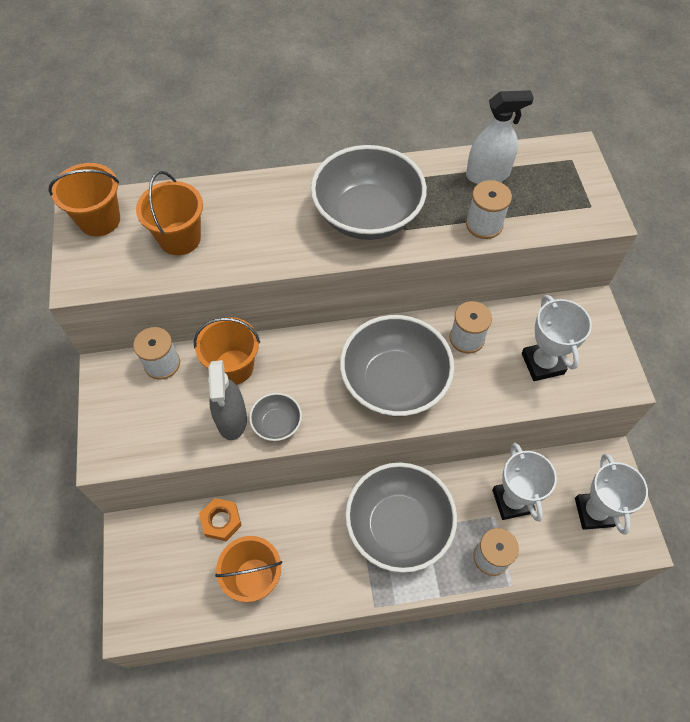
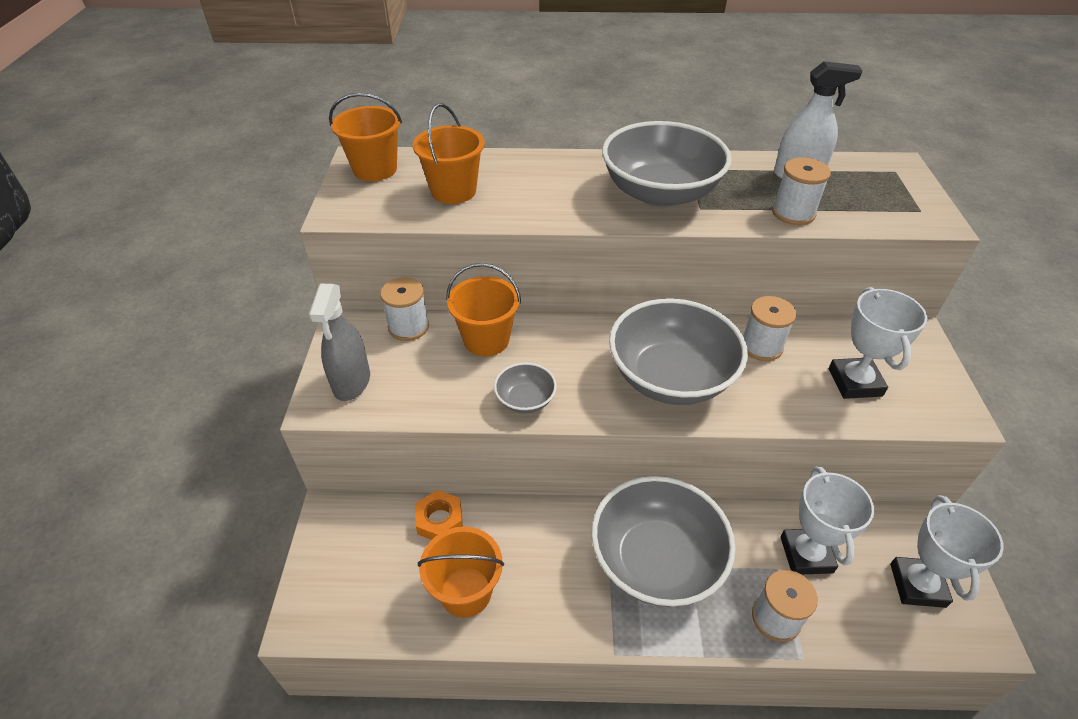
camera: 10 degrees right, 15 degrees down
grey spray bottle [208,360,247,440] -> grey spray bottle moved to [309,284,370,401]

